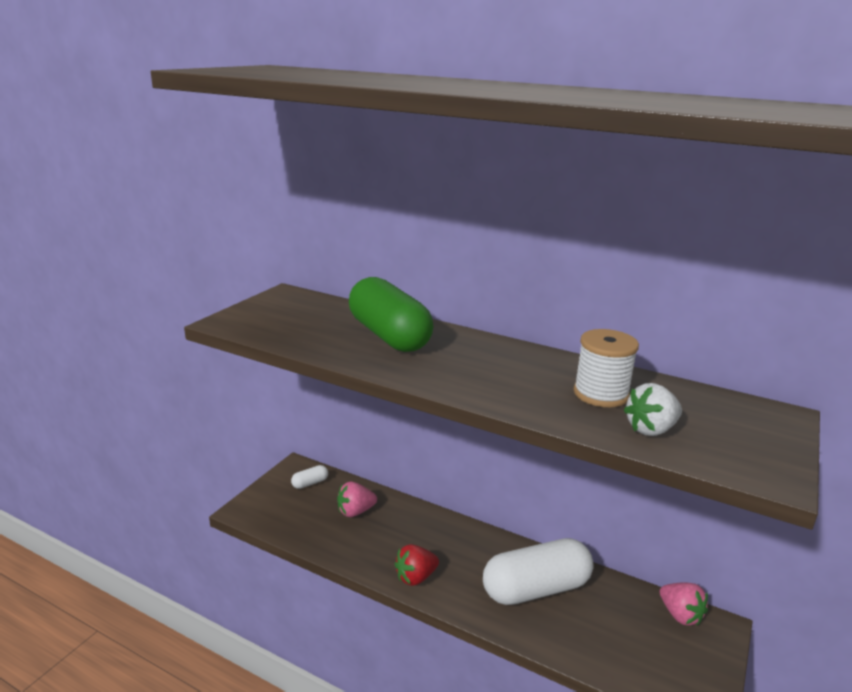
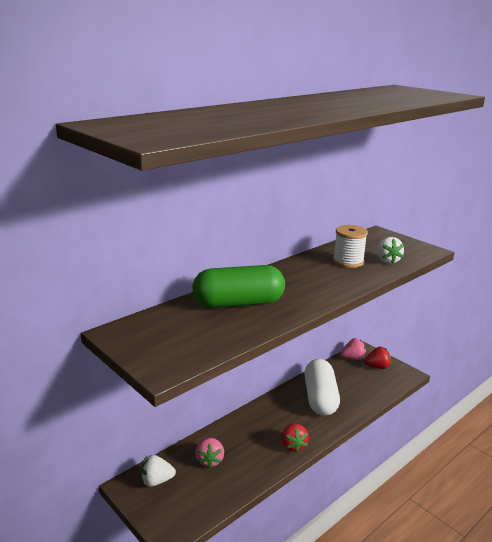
camera: 70 degrees left, 0 degrees up
white capsule [291,465,328,489] -> white strawberry [140,455,176,487]
none -> red strawberry [364,347,391,369]

